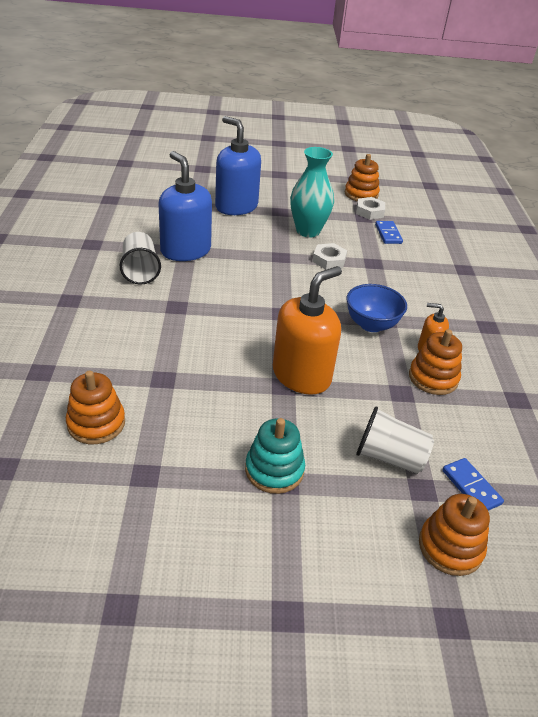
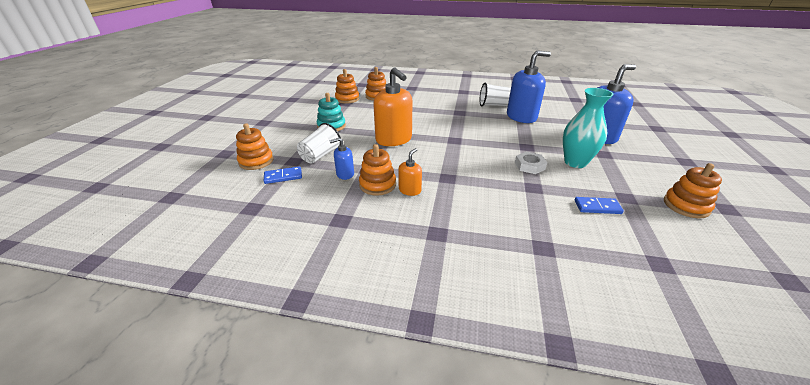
camera: 105 degrees right, 5 degrees down
blue bowl [346,284,407,332] -> none
white nut [356,197,385,220] -> none
none -> blue soap dispenser [329,138,354,180]
none -> orange stacking toy [335,69,359,104]

